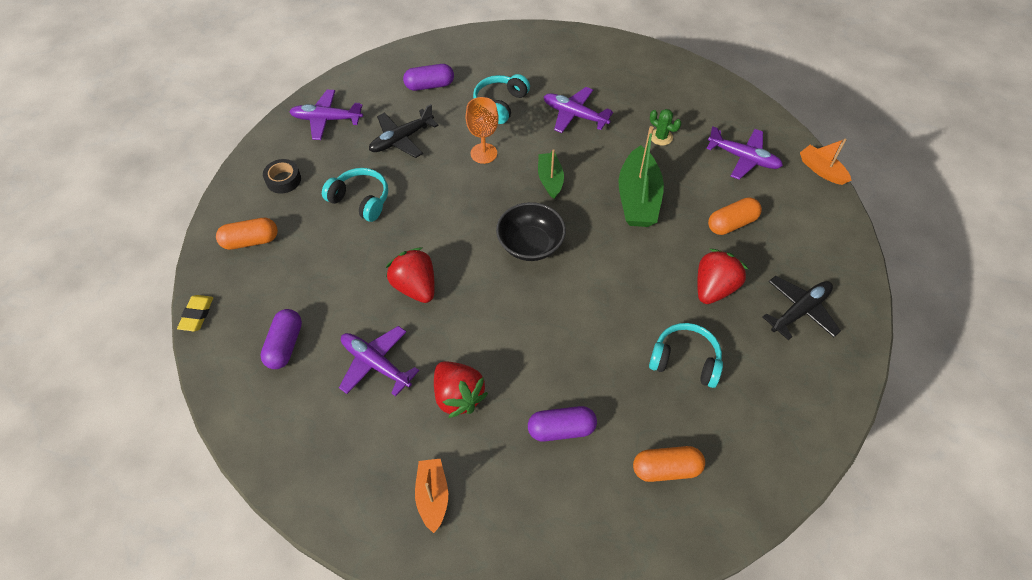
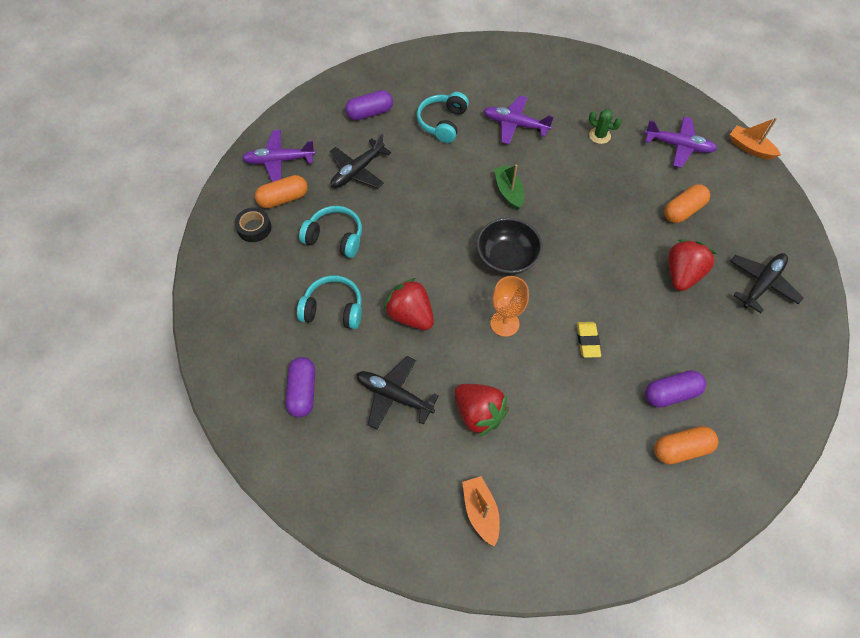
camera: 10 degrees left, 5 degrees up
yellow eraser [177,295,213,331] -> yellow eraser moved to [577,322,601,358]
orange capsule [216,218,278,250] -> orange capsule moved to [255,175,308,208]
purple plane [339,326,419,396] -> black plane [356,356,439,430]
orange goblet [466,97,499,164] -> orange goblet moved to [490,276,529,337]
purple capsule [528,406,597,442] -> purple capsule moved to [645,370,706,408]
green boat [618,126,664,227] -> none
turquoise headphones [649,323,723,388] -> turquoise headphones moved to [297,275,362,329]

